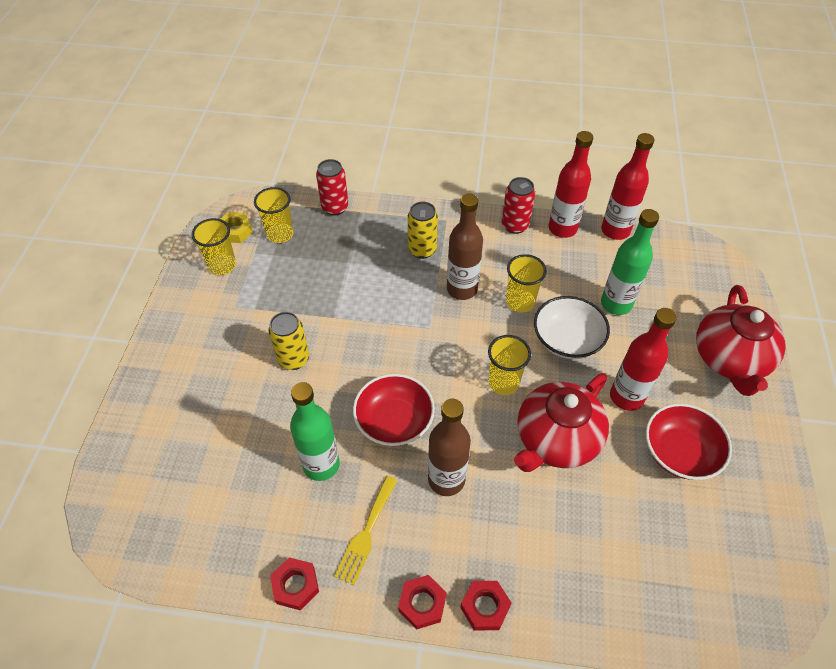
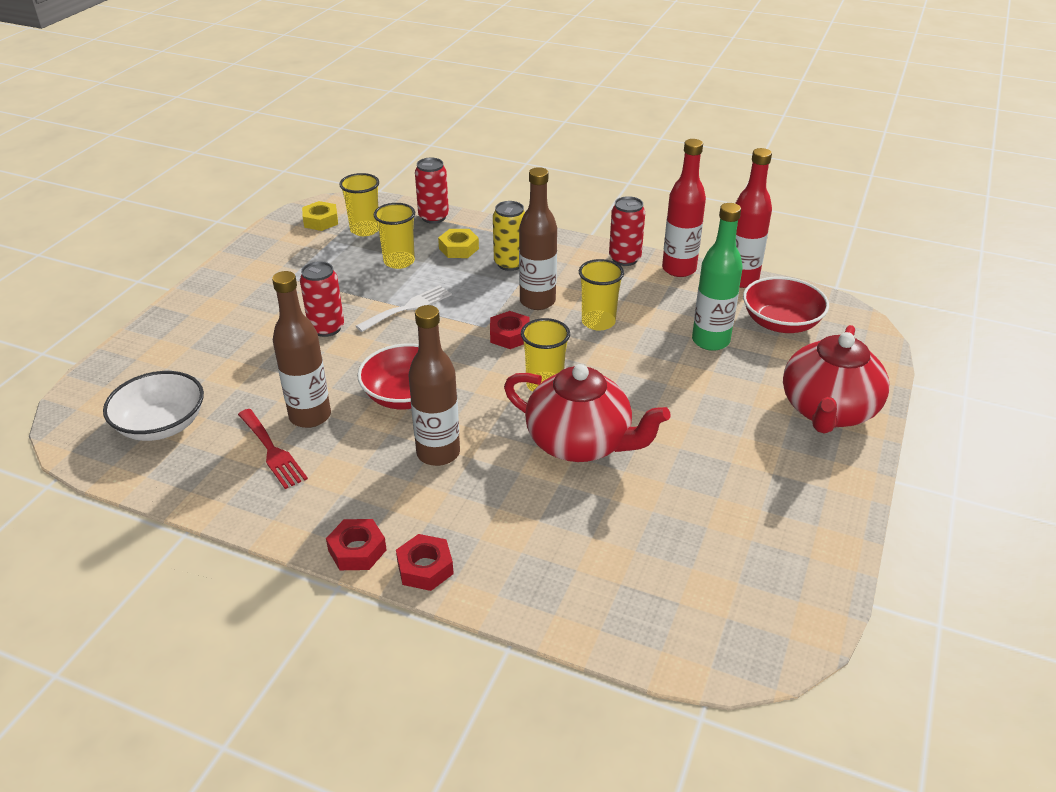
camera: 15 degrees right, 15 degrees down
yellow cup [192,218,236,275] -> yellow cup moved to [374,203,415,269]
yellow can [268,312,309,370] -> red can [300,261,344,337]
red nut [270,557,319,610] -> red nut moved to [490,311,530,349]
green bottle [290,382,340,481] -> brown bottle [272,271,331,428]
yellow fork [334,476,398,585] -> none
red teapot [514,373,609,472] -> red teapot turned 120 degrees counterclockwise [504,364,670,462]
white bowl [534,296,610,359] -> white bowl moved to [103,371,204,441]
red bottle [610,308,677,411] -> none
red bowl [646,403,732,480] -> red bowl moved to [743,277,829,333]
none -> red fork [238,409,308,489]
none -> white fork [356,286,452,332]
none -> yellow nut [438,229,479,258]

